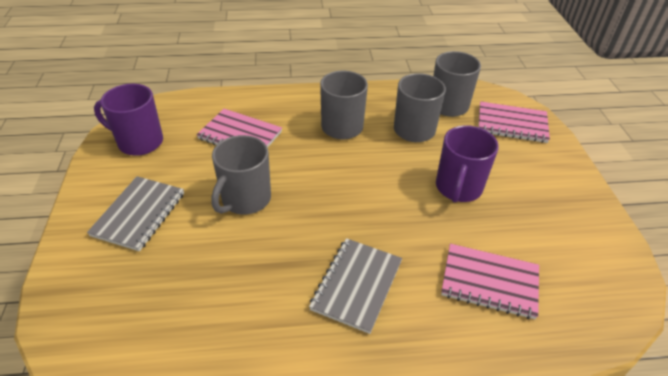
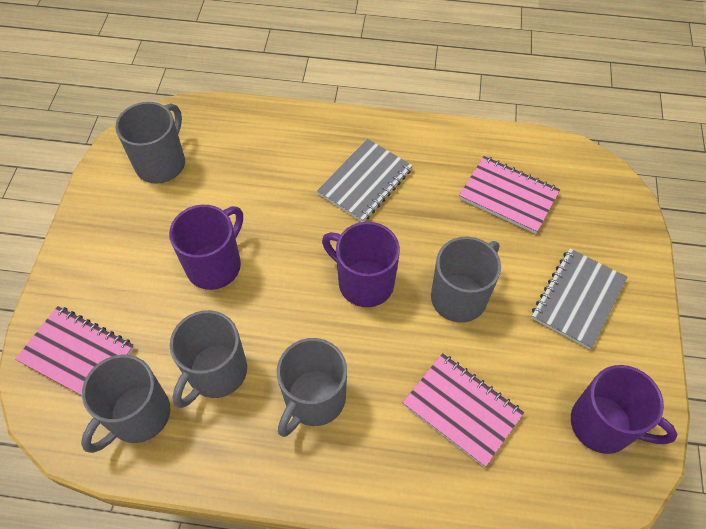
camera: 165 degrees left, 15 degrees up
pink notebook [441,244,539,319] -> pink notebook moved to [459,156,560,234]
none -> grey mug [115,102,185,184]
none -> purple mug [322,222,400,307]

